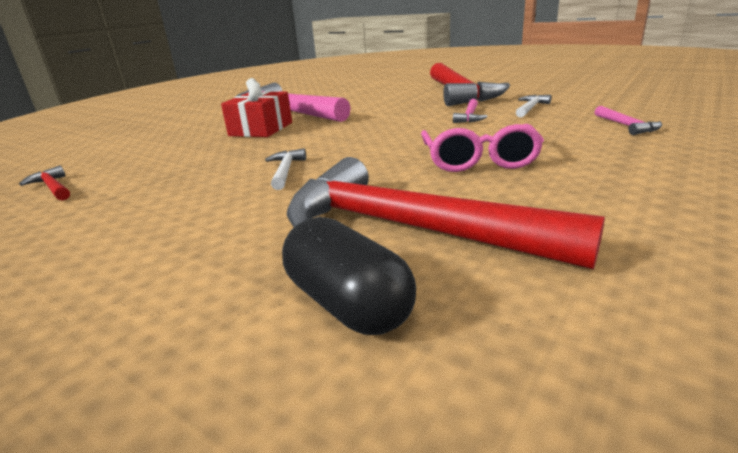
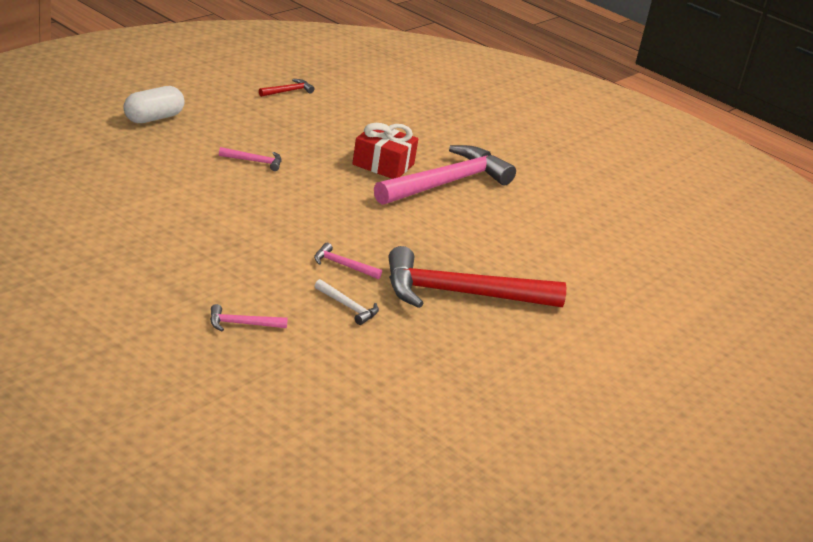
camera: 90 degrees right, 5 degrees up
white hammer [265,148,306,190] -> pink hammer [219,147,281,171]
black capsule [282,217,416,335] -> none
red hammer [287,157,605,270] -> none
pink glasses [421,124,544,172] -> none
none -> white capsule [123,86,184,123]

